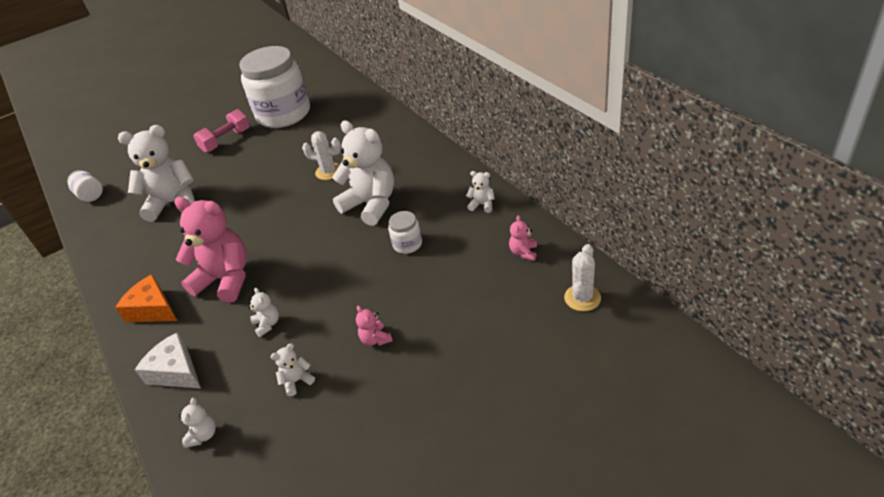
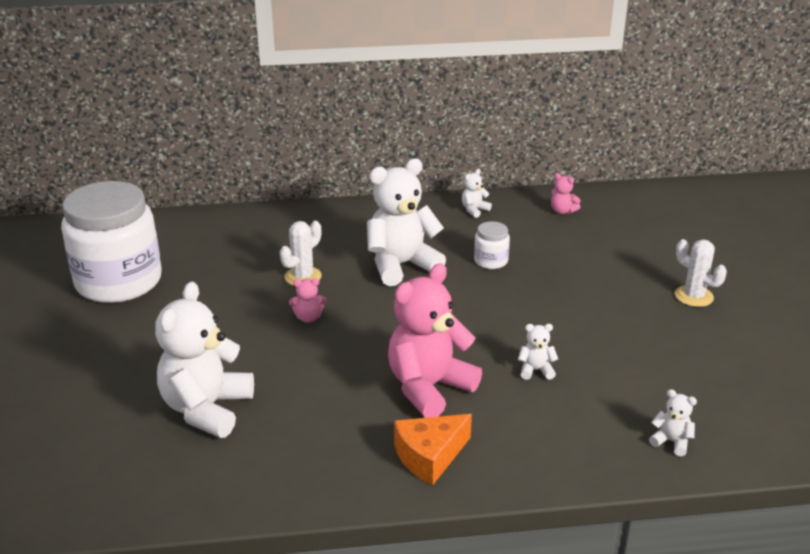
camera: 70 degrees left, 10 degrees down
white jar [67,170,103,202] -> none
white cheese [135,332,201,388] -> none
pink dumbbell [193,109,250,153] -> none
white teddy bear [271,343,315,396] -> none
pink teddy bear [356,306,393,346] -> pink teddy bear moved to [289,278,326,323]
white cactus [564,244,601,311] -> white cactus moved to [675,239,727,307]

